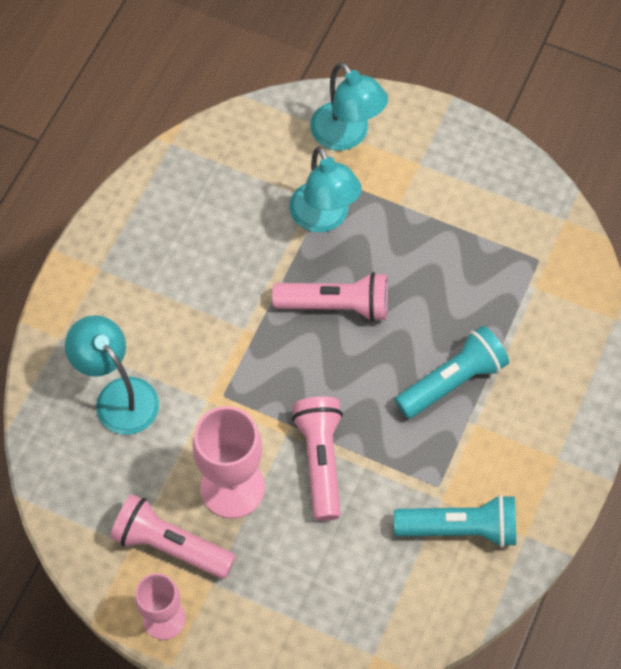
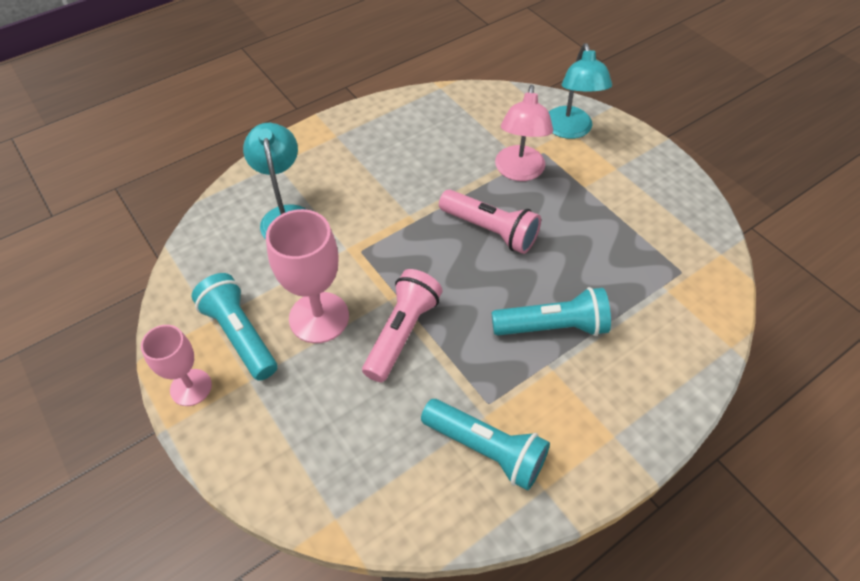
camera: 30 degrees right, 10 degrees down
pink flashlight [110,494,236,579] -> turquoise flashlight [191,273,277,381]
turquoise lamp [289,146,362,232] -> pink lamp [495,85,553,181]

